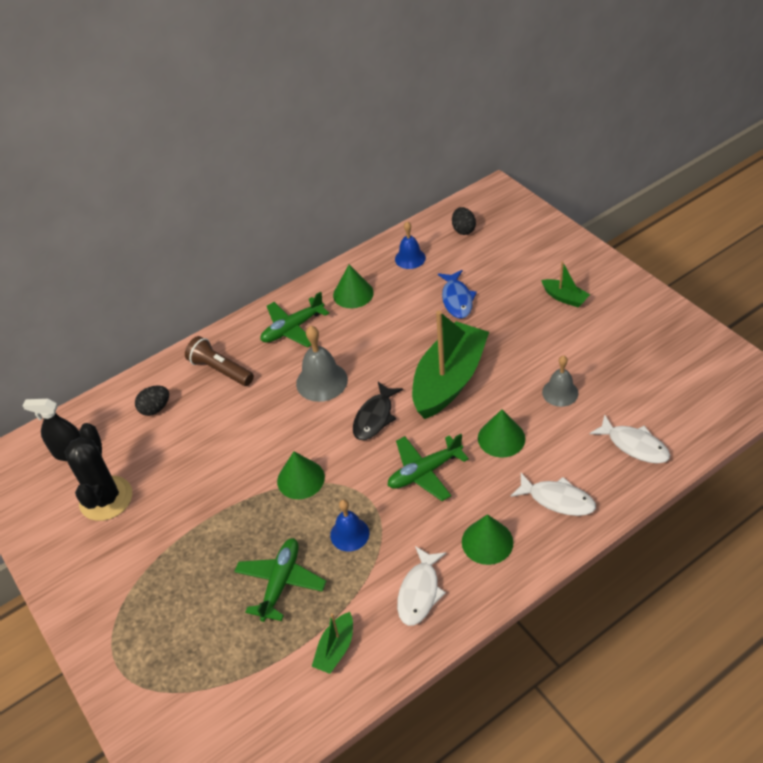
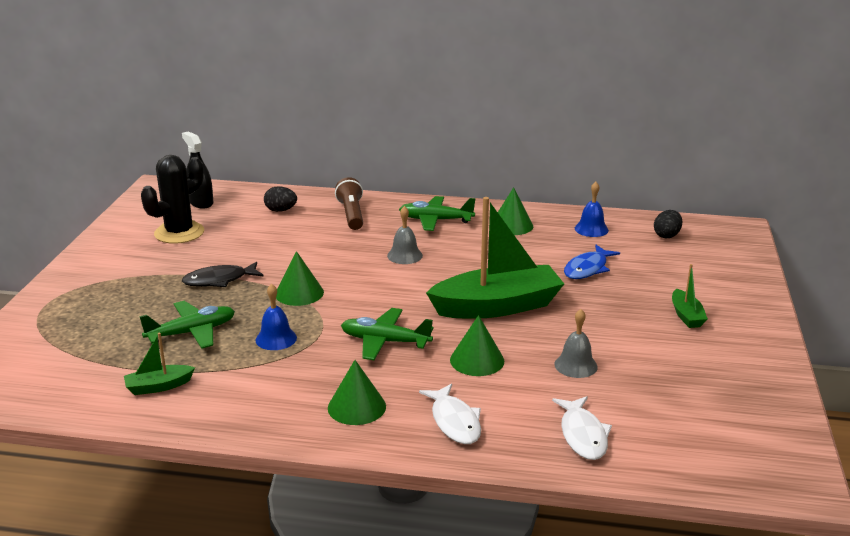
camera: 40 degrees right, 20 degrees down
grey bell [296,326,348,402] -> grey bell [387,206,423,264], size x0.66
black fish [353,382,403,440] -> black fish moved to [182,261,264,287]
white fish [397,546,446,626] -> none

